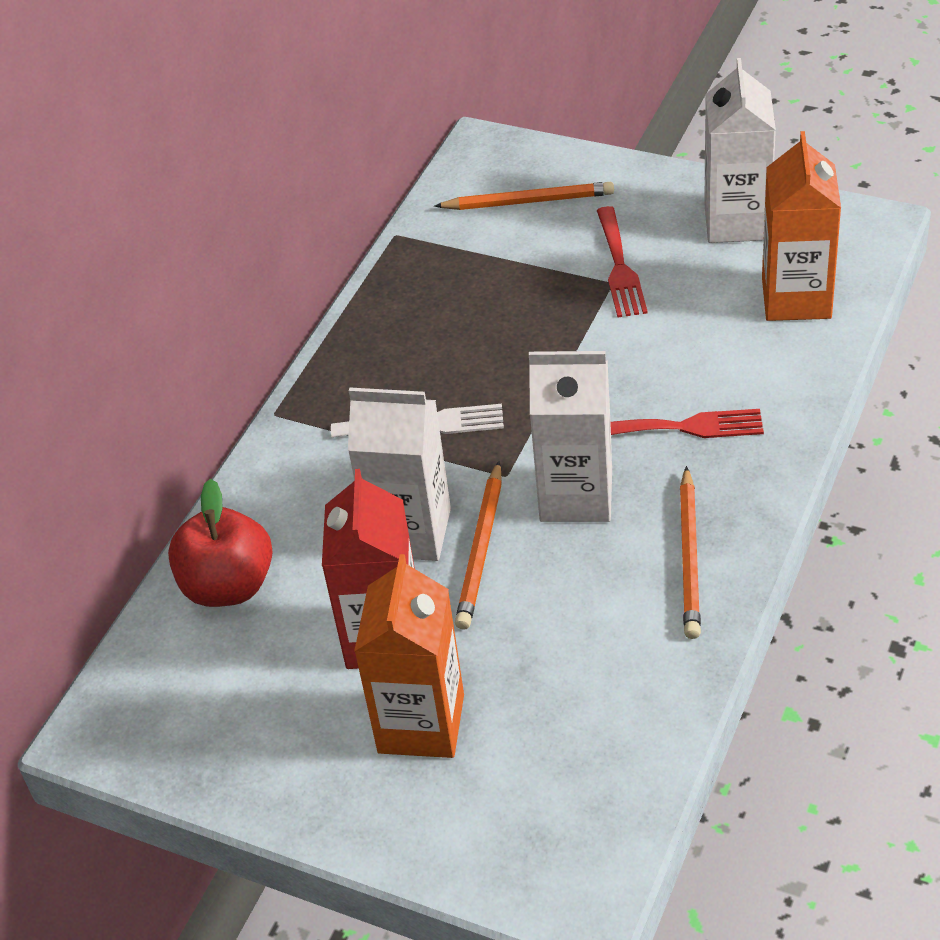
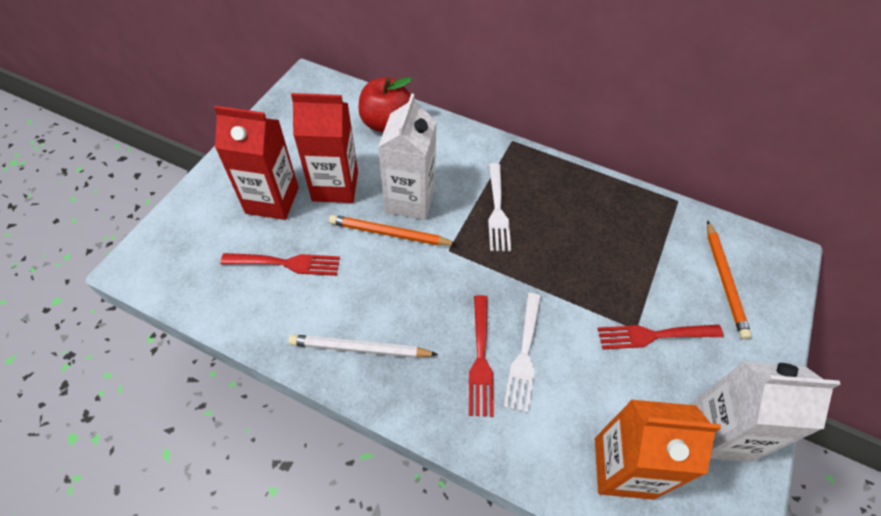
camera: 85 degrees right, 10 degrees up
orange carton [354,554,464,758] -> red carton [214,106,299,220]
white carton [529,351,612,522] -> none
orange pencil [680,466,701,639] -> white pencil [288,334,438,358]
none -> red fork [220,253,340,276]
none -> white fork [504,293,541,413]

